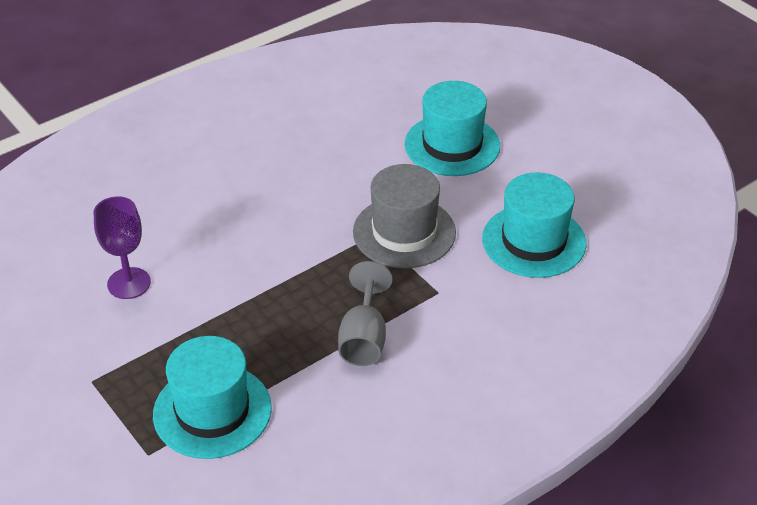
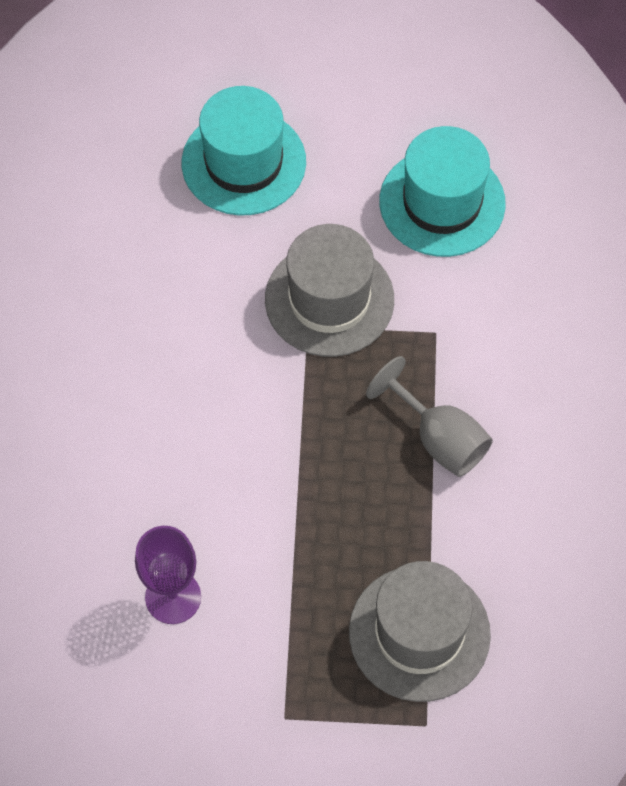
camera: 50 degrees left, 20 degrees up
turquoise hat [153,336,272,459] -> grey hat [349,561,491,702]

